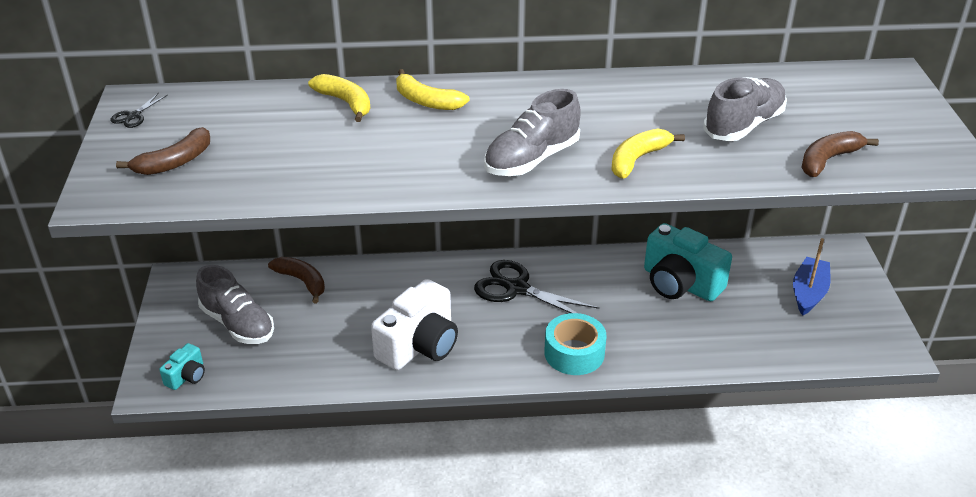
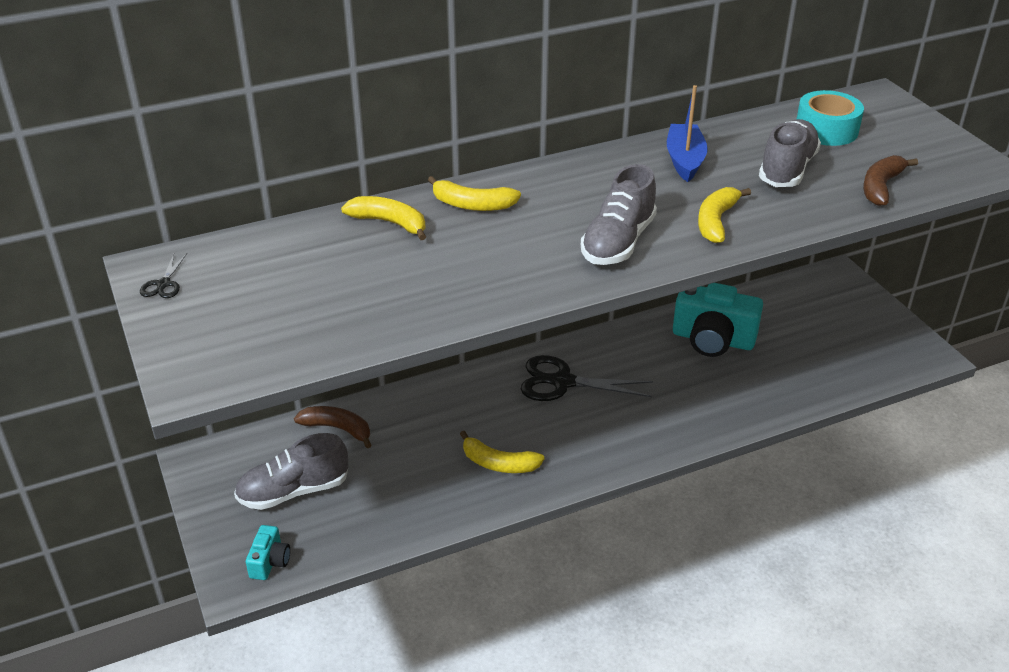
camera: 20 degrees left, 0 degrees up
brown banana [116,127,210,175] -> none
grey shoe [196,265,274,344] -> grey shoe turned 135 degrees clockwise [234,433,348,510]
white camera [371,279,458,370] -> yellow banana [460,431,545,473]
turquoise tape [544,313,607,375] -> turquoise tape moved to [797,90,864,146]
blue boat [793,238,830,316] -> blue boat moved to [667,85,708,182]

